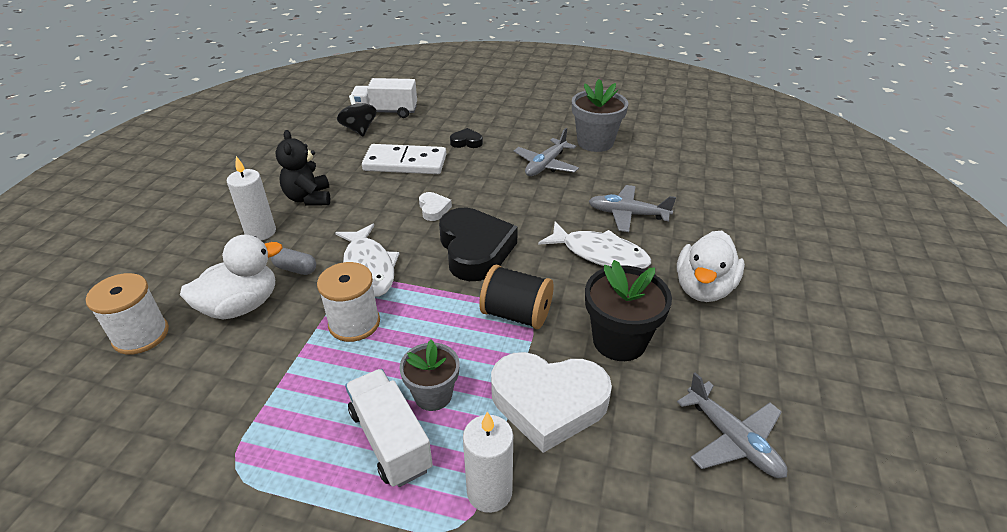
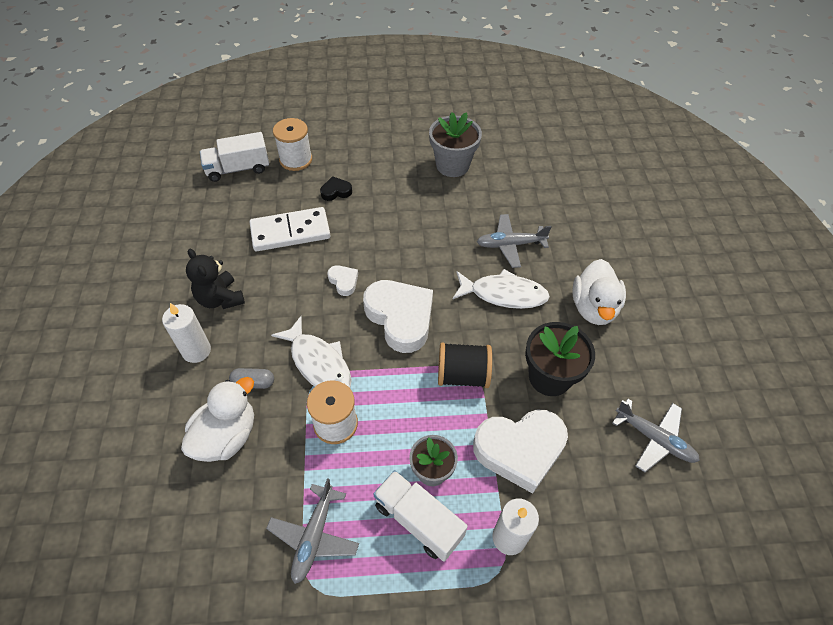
camera: 20 degrees left, 15 degrees up
white spool [86,273,169,355] -> white spool moved to [273,118,312,171]
black spinning top [337,95,377,136] -> none
black heart [439,208,518,281] -> white heart [363,280,433,353]
grey plane [514,128,579,176] -> grey plane moved to [266,478,359,584]

